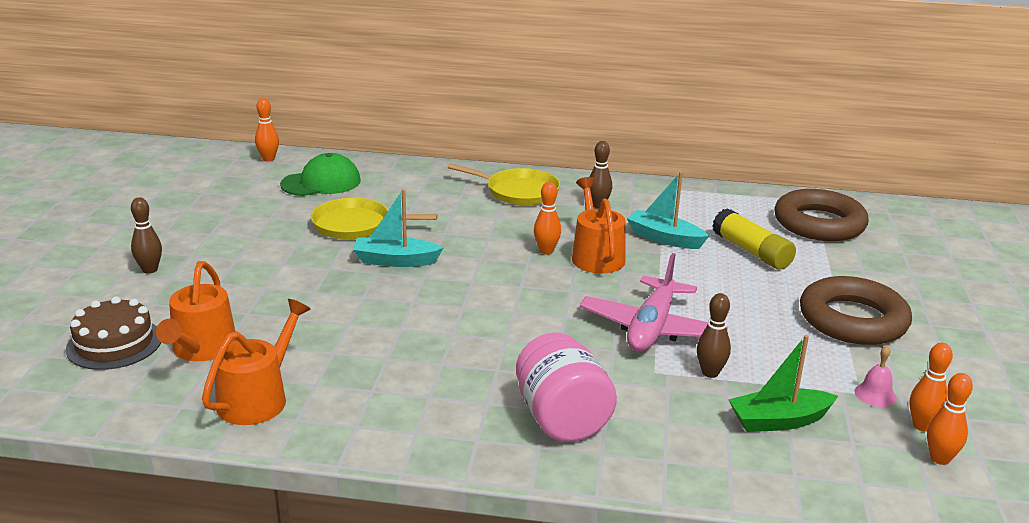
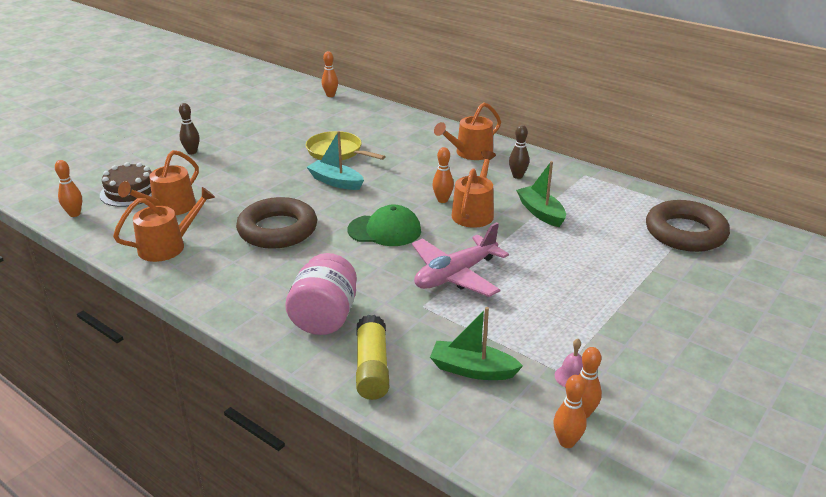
camera: 30 degrees right, 5 degrees up
green cap [280,153,361,196] -> green cap moved to [348,204,421,246]
yellow pan [448,163,560,206] -> orange watering can [434,102,501,160]
turquoise boat [627,172,709,249] -> green boat [516,161,566,227]
brown bowling pin [697,293,731,378] -> none
yellow glue stick [713,208,796,270] -> yellow glue stick moved to [356,315,389,400]
brown ring [800,276,912,345] -> brown ring moved to [236,197,317,249]
none -> orange bowling pin [55,160,82,217]

